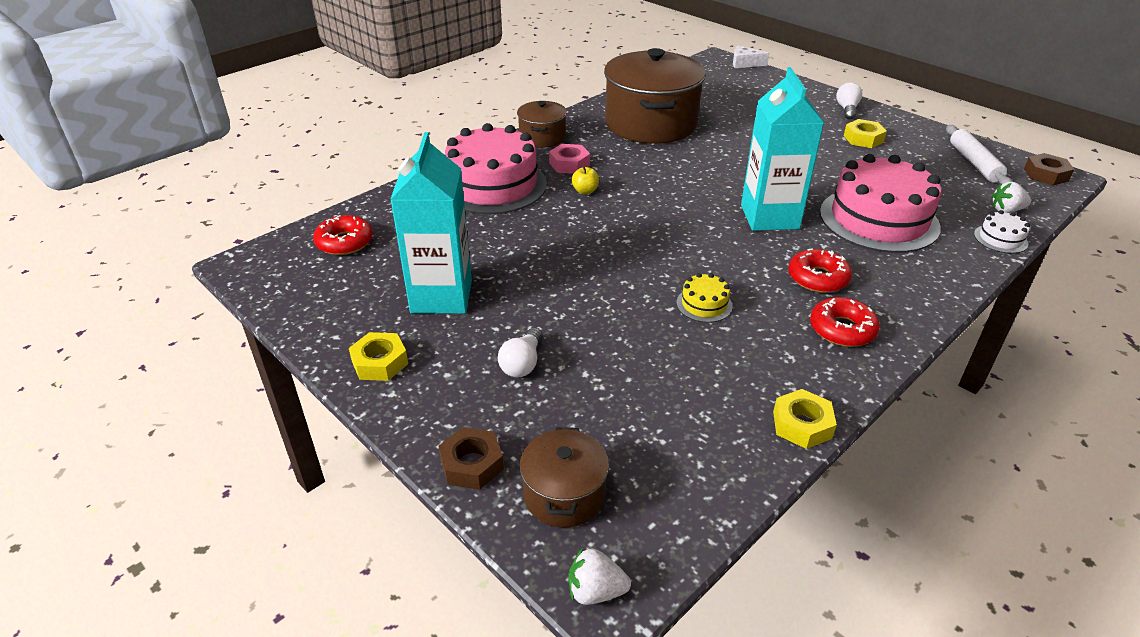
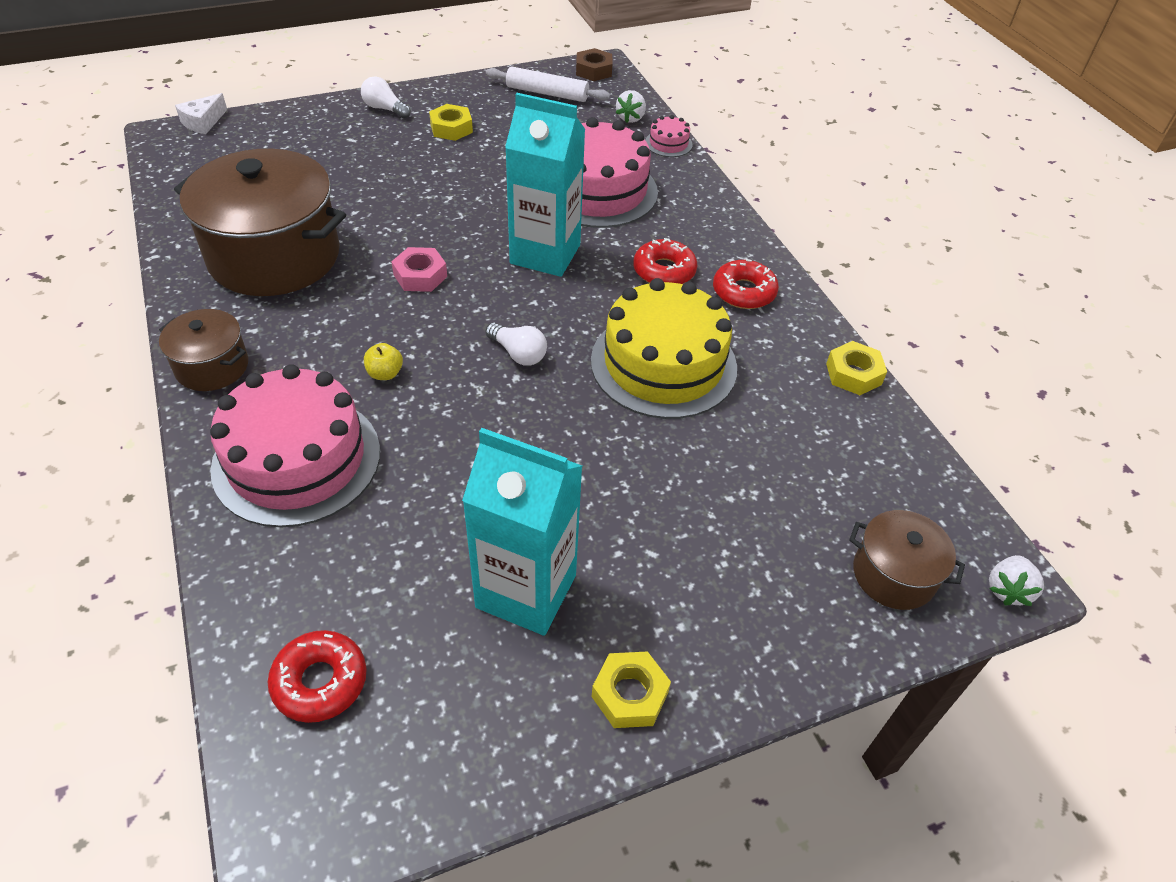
camera: 70 degrees left, 10 degrees up
brown nut [439,427,504,490] -> none
white light bulb [498,328,543,377] -> white light bulb moved to [485,323,547,365]
pink nut [549,144,590,174] -> pink nut moved to [391,247,447,292]
yellow cake [677,273,733,323] -> yellow cake [591,278,737,419], size x2.39
white cake [974,210,1030,253] -> pink cake [645,115,693,157]

